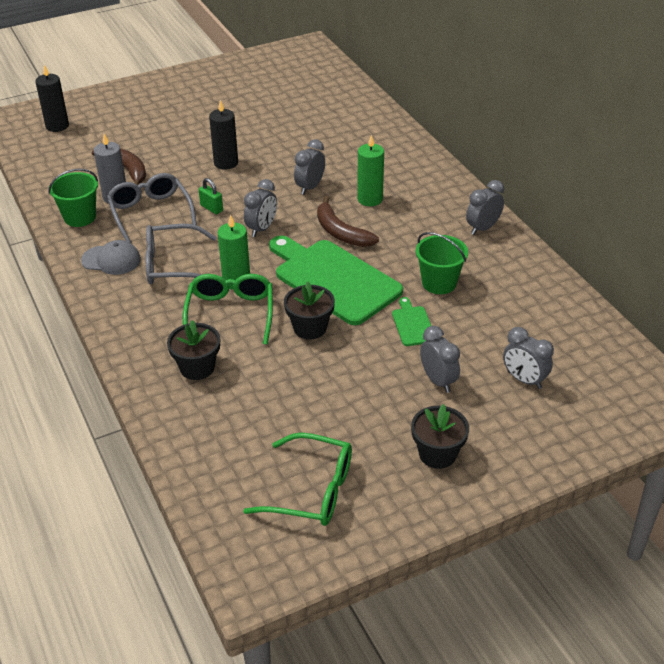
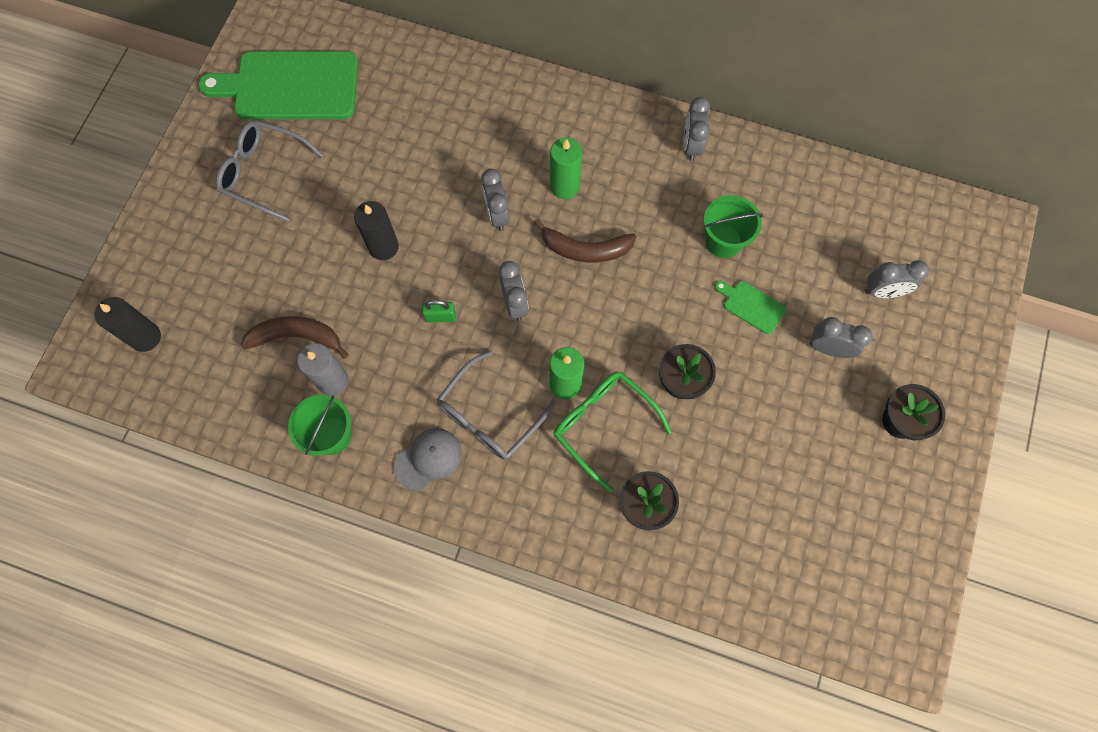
camera: 45 degrees left, 30 degrees up
grey glasses [107,173,197,243] -> grey glasses moved to [216,120,324,222]
green glasses [243,433,352,526] -> none
green cutting board [269,236,403,325] -> green cutting board moved to [198,51,358,120]

